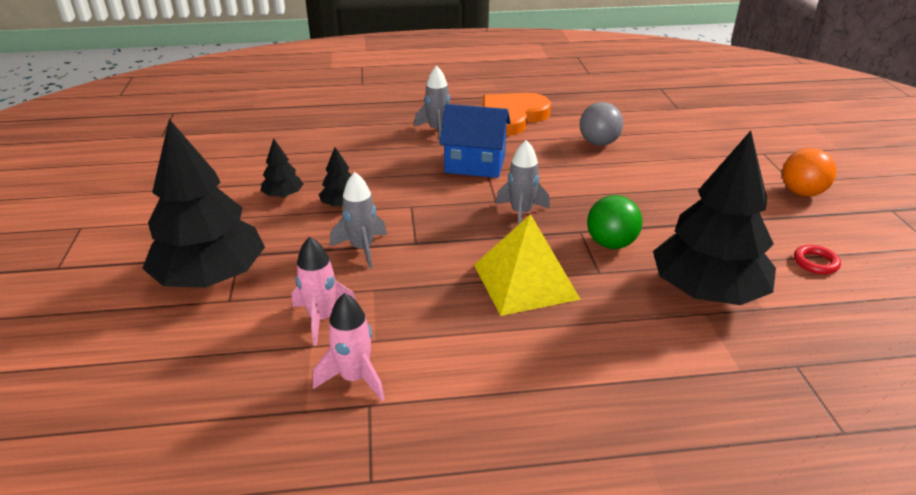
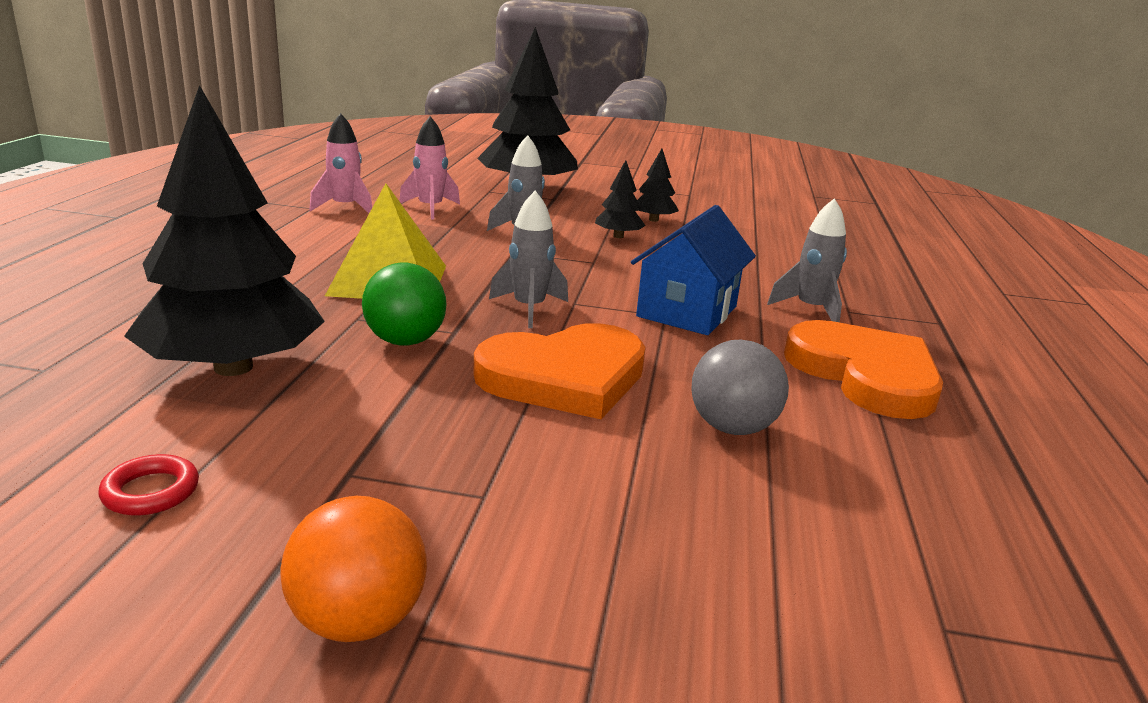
camera: 105 degrees right, 10 degrees down
none -> orange heart [473,323,646,419]

